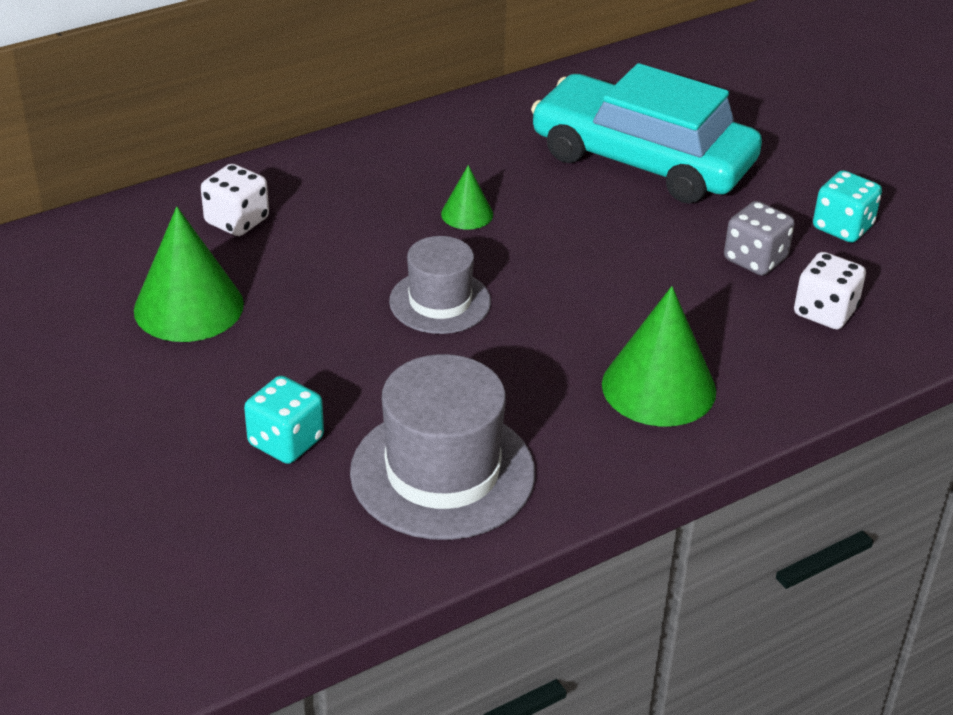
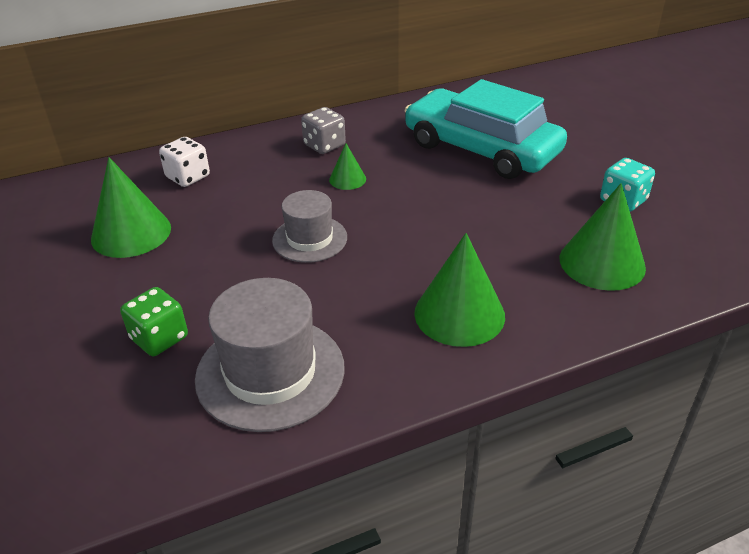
camera: 10 degrees right, 0 degrees up
turquoise dice [244,376,324,464] -> green dice [120,287,188,356]
grey dice [724,201,795,276] -> grey dice moved to [301,107,346,154]
white dice [794,252,866,329] -> green cone [560,183,646,291]

